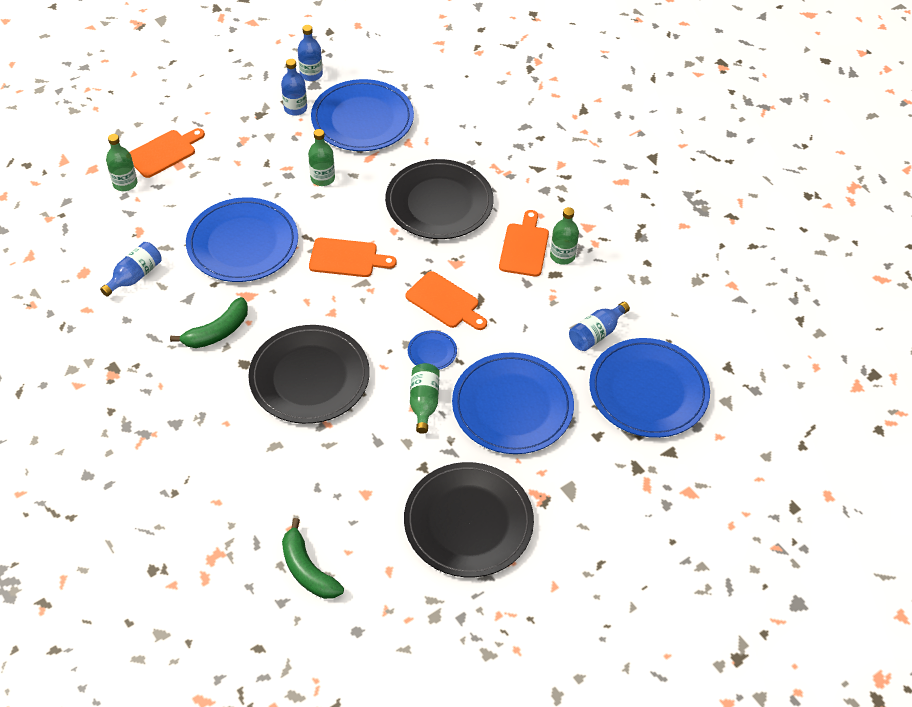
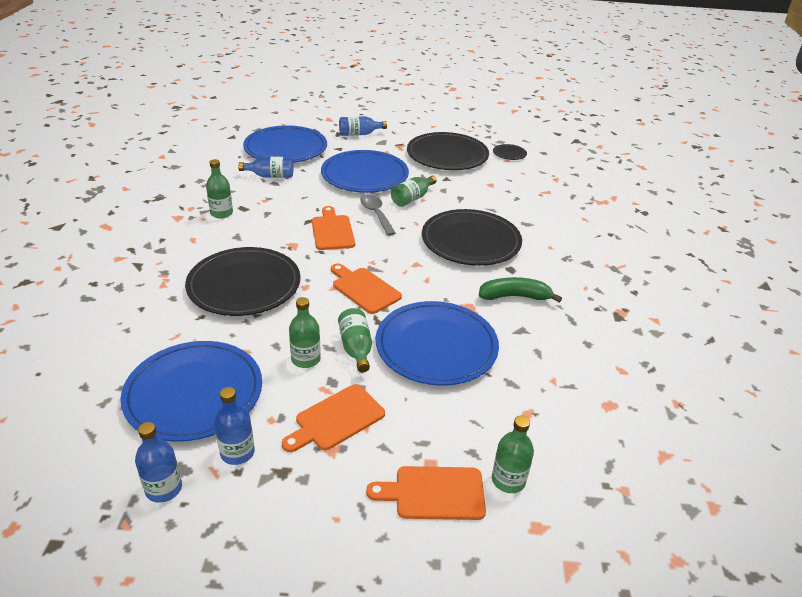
camera: 140 degrees left, 15 degrees down
blue bottle [100,242,161,297] -> blue bottle moved to [339,116,387,136]
green banana [282,518,344,599] -> none
blue plate [408,330,457,370] -> grey spoon [360,194,396,236]
orange cutting board [499,210,549,277] -> orange cutting board moved to [282,384,385,452]
none -> green bottle [338,308,372,372]
none -> black plate [493,144,527,160]

